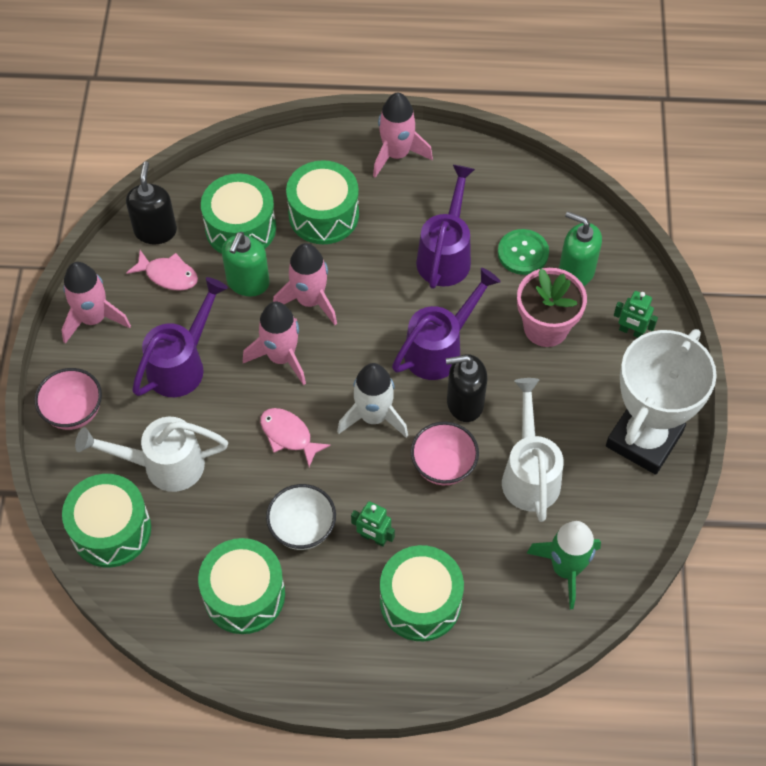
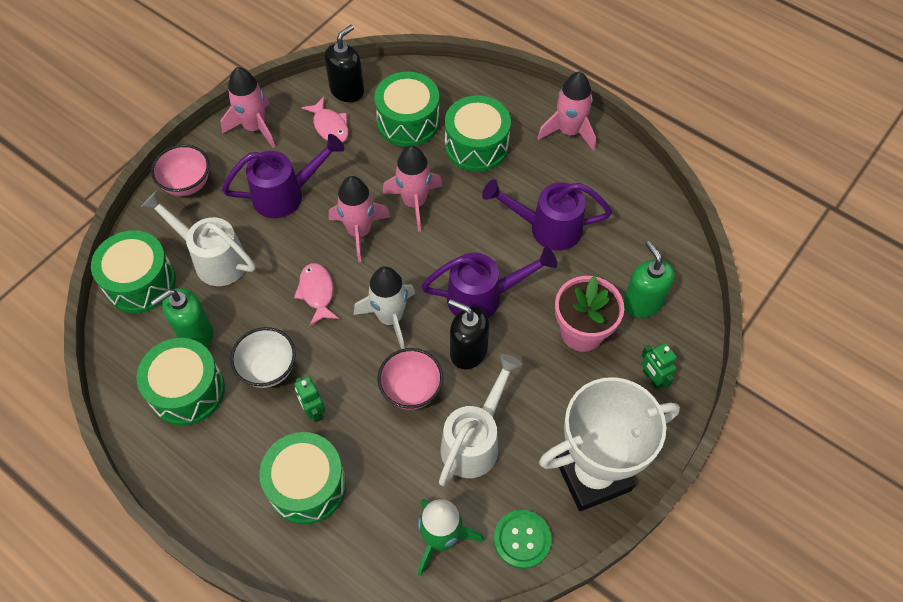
camera: 35 degrees right, 0 degrees up
green soap dispenser [222,232,269,296] -> green soap dispenser moved to [151,288,214,347]
purple watering can [416,165,475,289] -> purple watering can turned 135 degrees counterclockwise [482,179,612,251]
green button [498,229,549,275] -> green button moved to [494,510,551,569]

